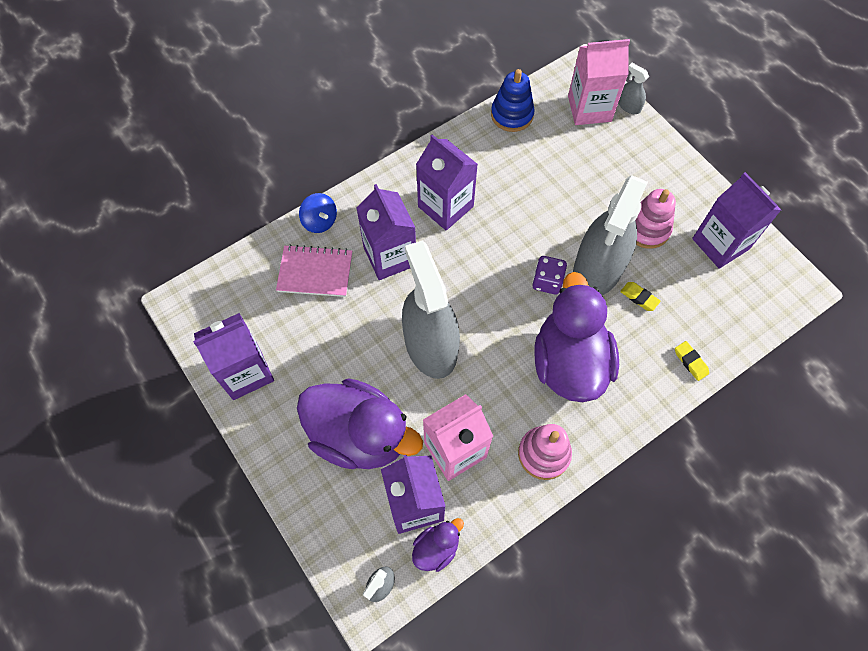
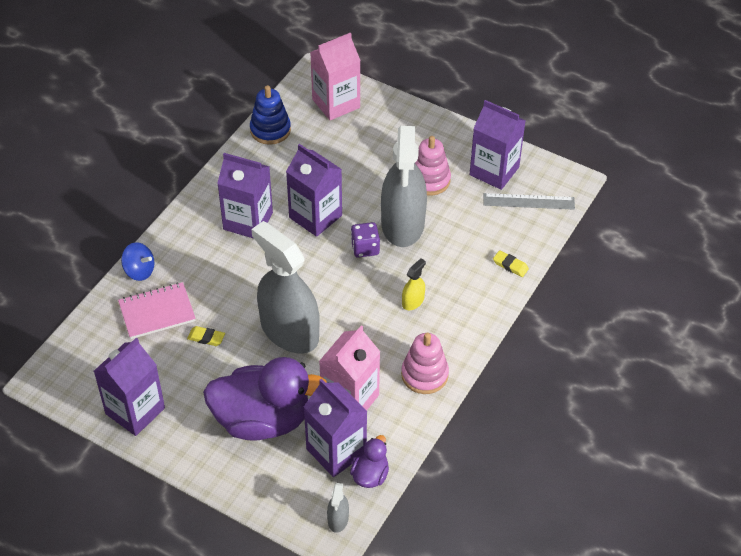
camera: 25 degrees left, 15 degrees down
purple carton [357,184,416,280] -> purple carton moved to [286,144,342,237]
purple duck [535,272,619,402] -> yellow spray bottle [402,258,426,310]
grey spray bottle [618,63,649,114] -> none
yellow eraser [620,282,661,311] -> yellow eraser moved to [187,326,225,346]
none -> grey ruler [484,193,575,210]

